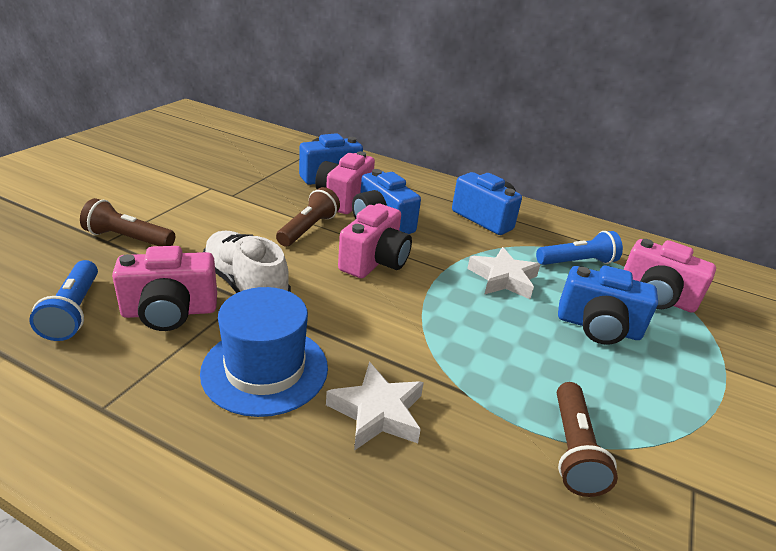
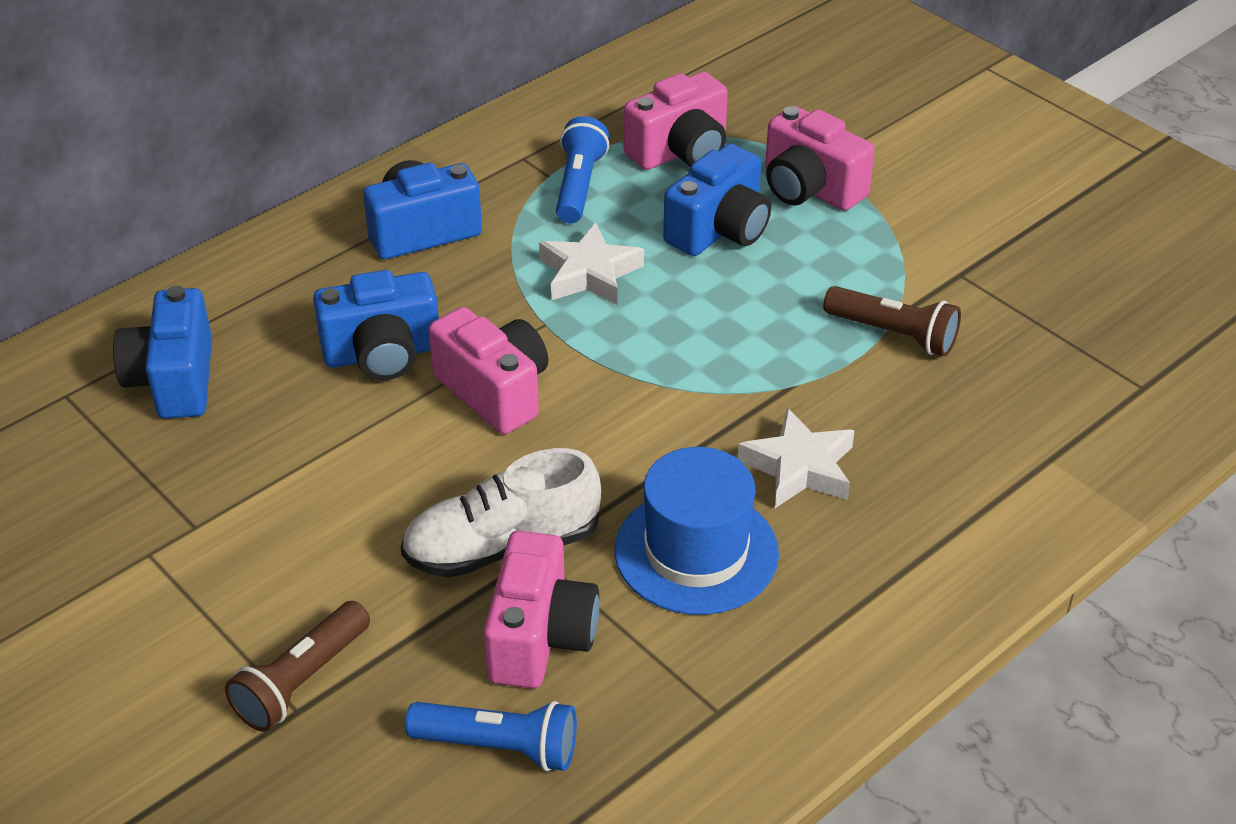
camera: 65 degrees left, 10 degrees up
brown flashlight [276,187,340,246] -> none
pink camera [315,151,375,214] -> pink camera moved to [765,106,875,211]

